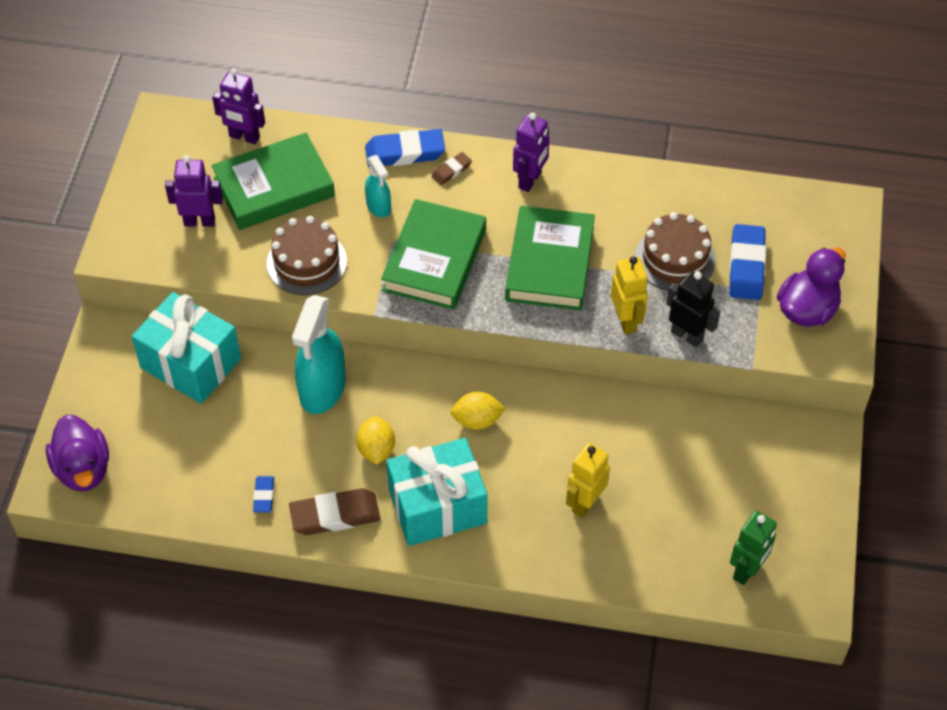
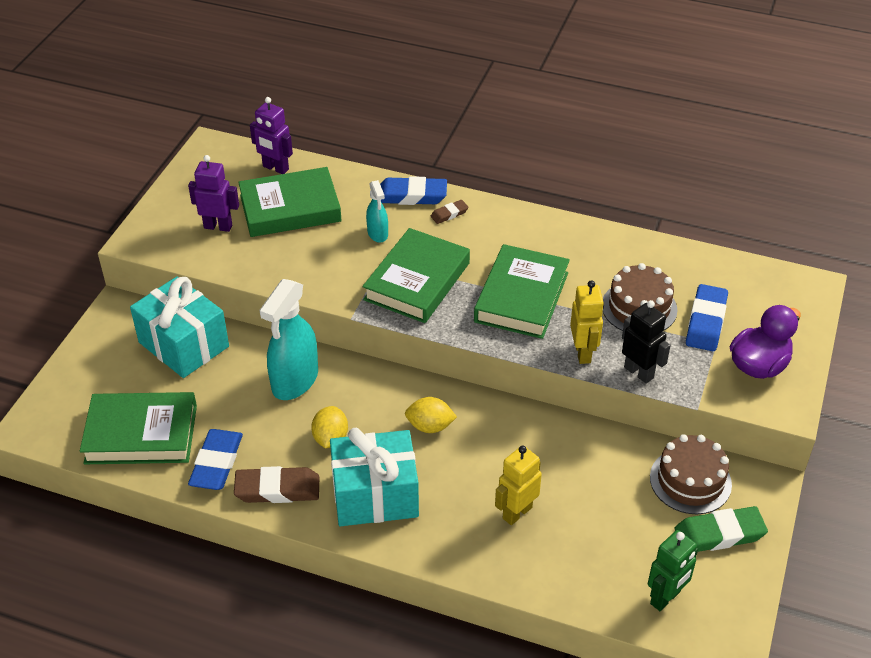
camera: 10 degrees right, 10 degrees down
purple duck [46,415,109,491] -> none
blue eraser [253,476,274,513] -> blue eraser [188,429,243,490], size x1.92
brown cake [267,216,347,295] -> brown cake moved to [650,434,732,514]
purple robot [513,113,549,192] -> none
none -> green book [80,392,197,464]
none -> green eraser [675,506,768,552]

